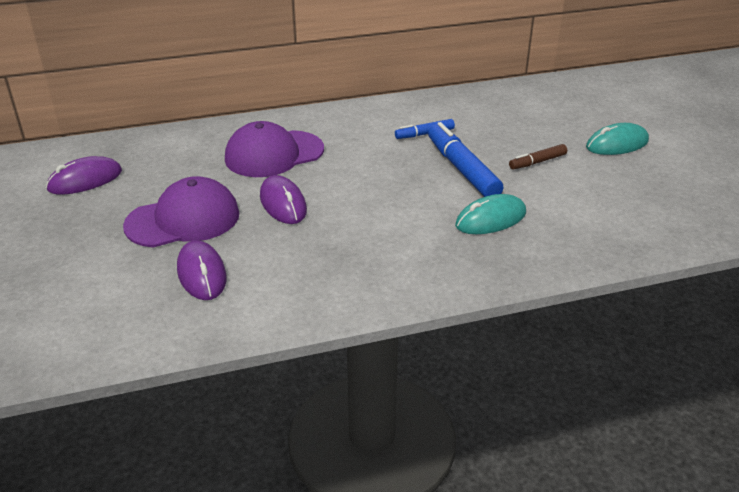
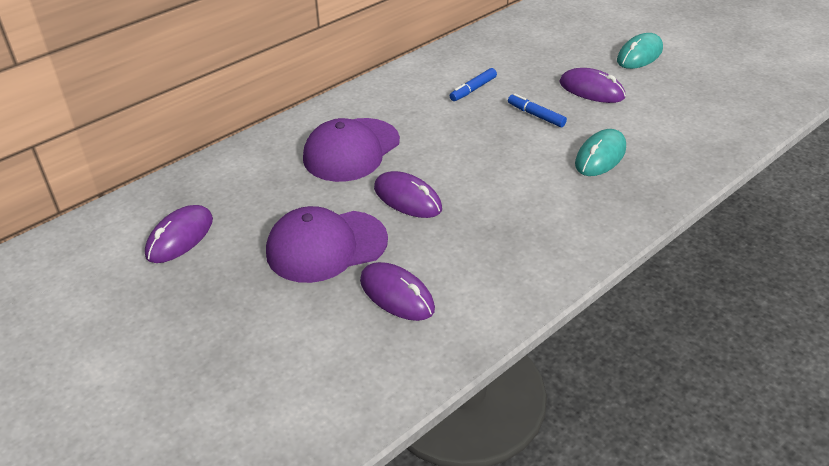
camera: 25 degrees left, 5 degrees up
purple cap [123,176,239,248] -> purple cap turned 150 degrees counterclockwise [266,206,388,283]
blue marker [428,122,503,197] -> blue marker [508,94,567,127], size x0.53
brown marker [509,144,567,169] -> purple mouse [559,68,626,103]

